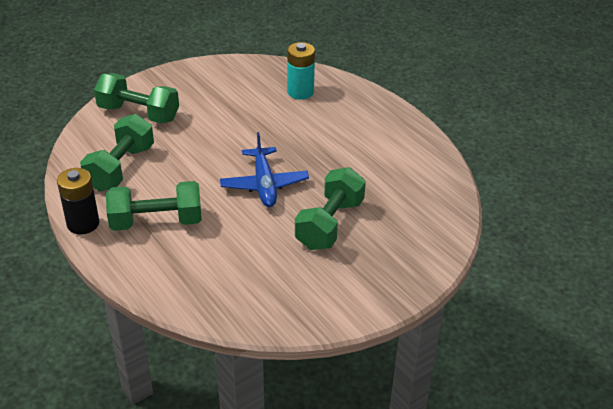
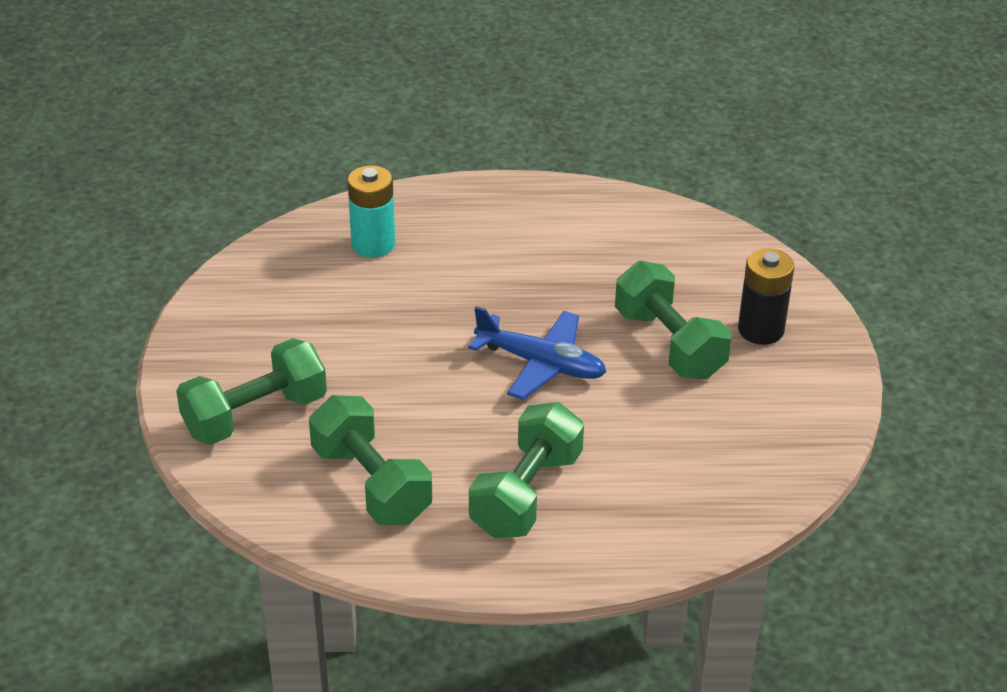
camera: 55 degrees left, 0 degrees up
black battery [57,168,99,234] -> black battery moved to [738,248,794,345]

